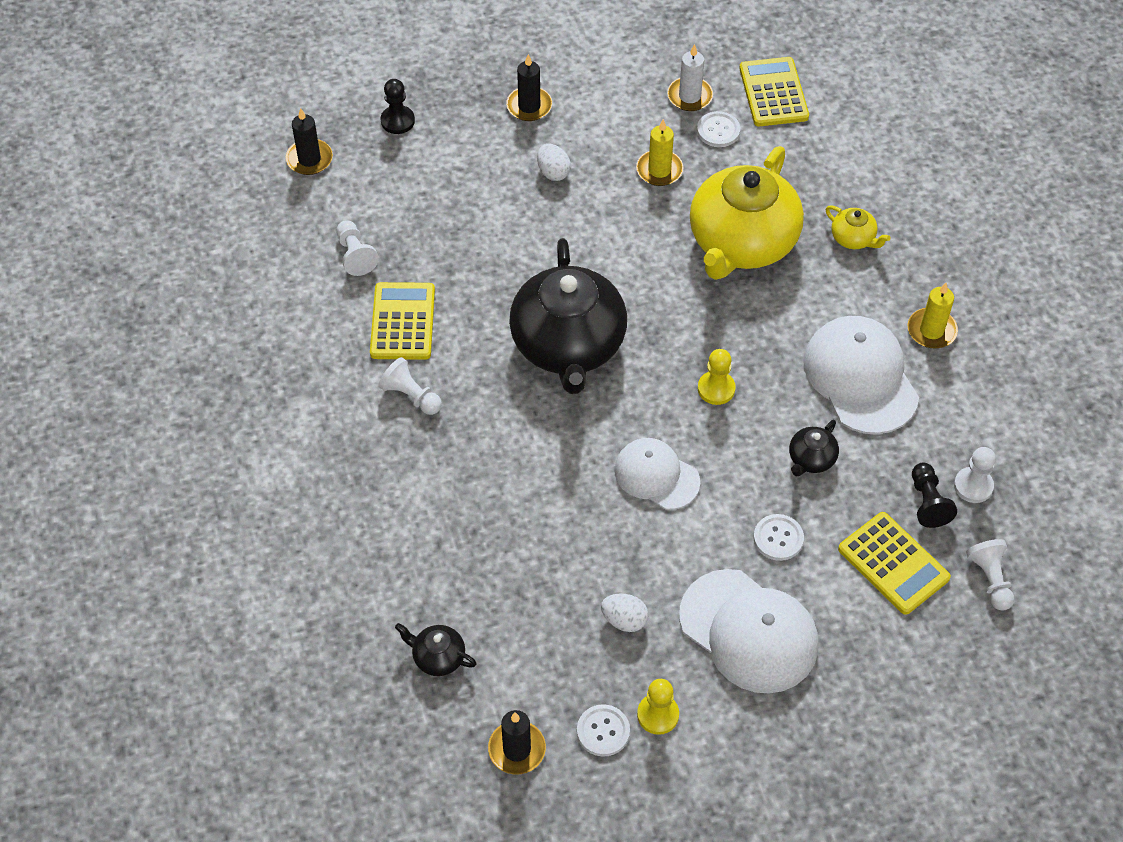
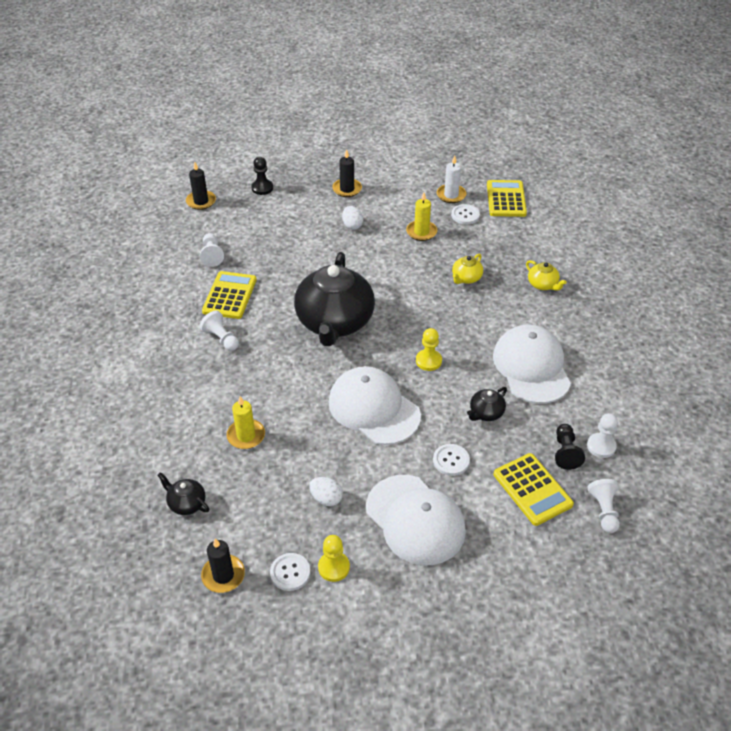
camera: 10 degrees right, 10 degrees down
white cap [614,438,700,510] -> white cap [328,366,421,445], size x1.57
yellow teapot [690,146,804,280] -> yellow teapot [452,254,483,284], size x0.41
yellow candle [907,283,958,348] -> yellow candle moved to [226,396,265,449]

